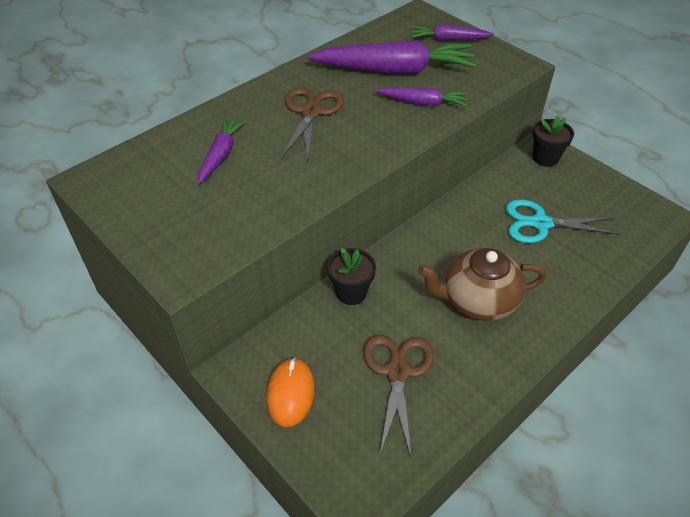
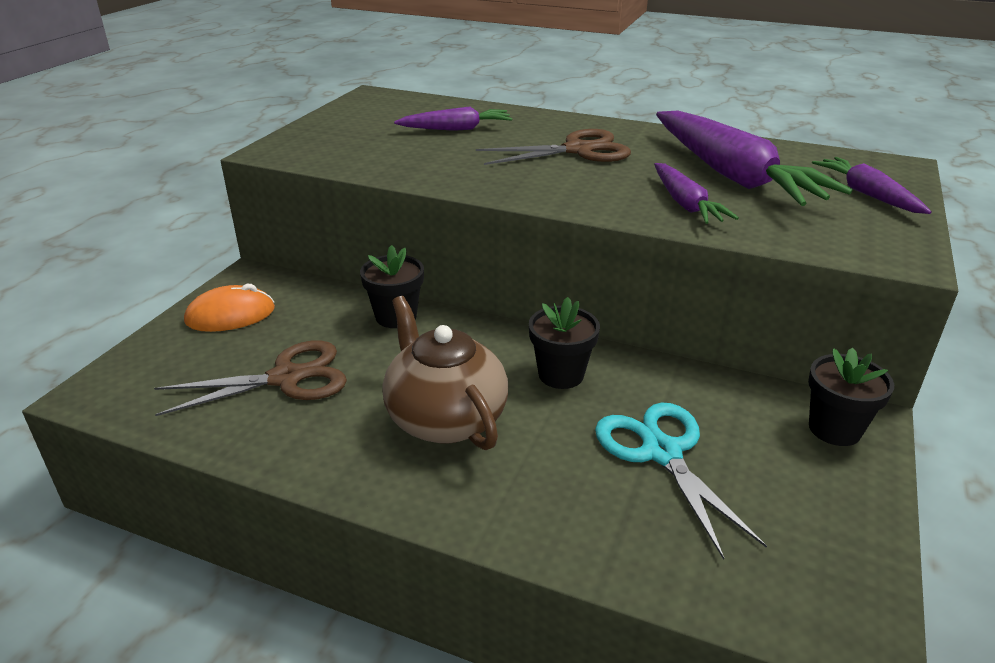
camera: 65 degrees right, 15 degrees down
none -> black flower pot [529,297,600,389]

